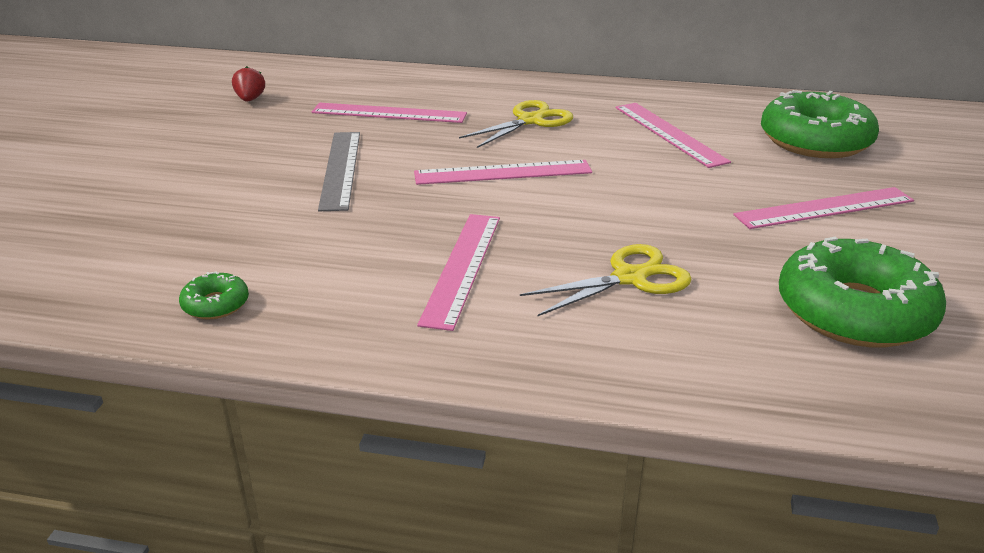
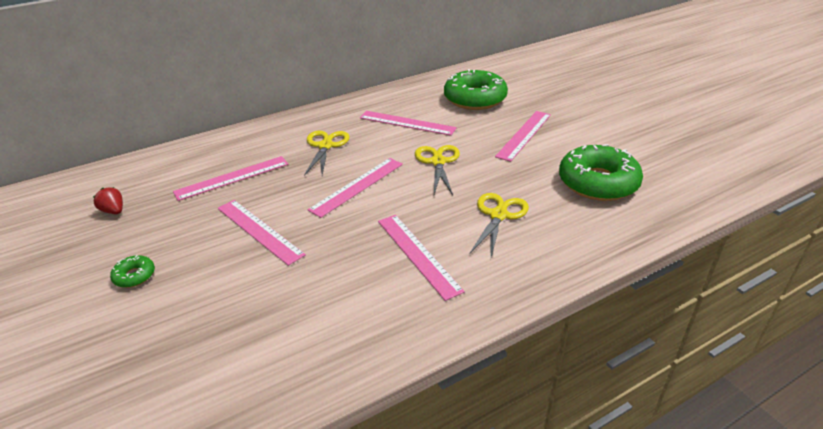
camera: 40 degrees left, 5 degrees up
green donut [179,271,249,319] -> green donut moved to [110,255,155,288]
grey ruler [318,132,360,211] -> pink ruler [218,200,306,266]
none -> yellow scissors [415,145,460,195]

